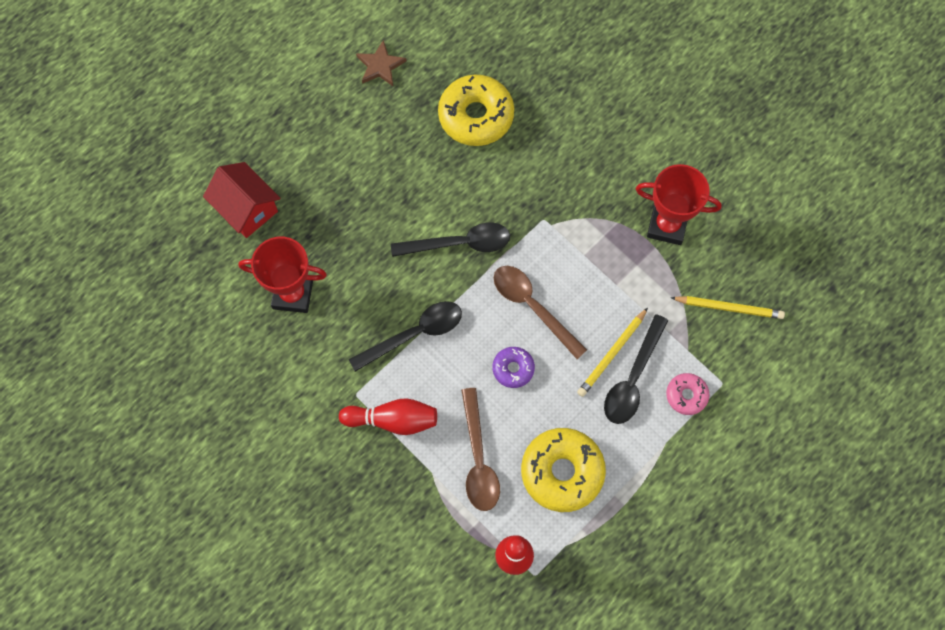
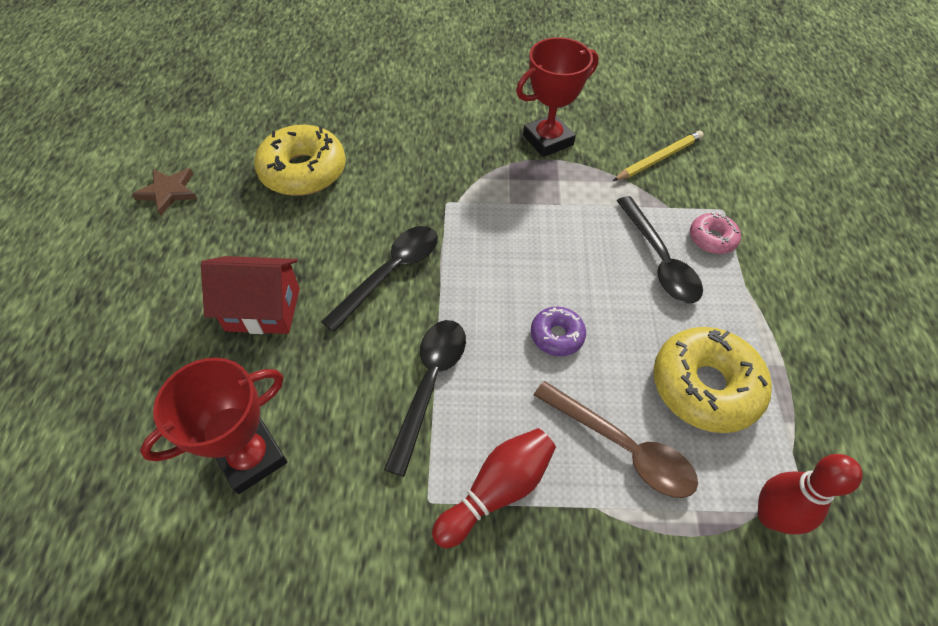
camera: 45 degrees left, 15 degrees down
red house [203,162,280,238] -> red house moved to [201,256,300,334]
brown spoon [494,266,587,359] -> none
yellow pencil [577,308,648,397] -> none

